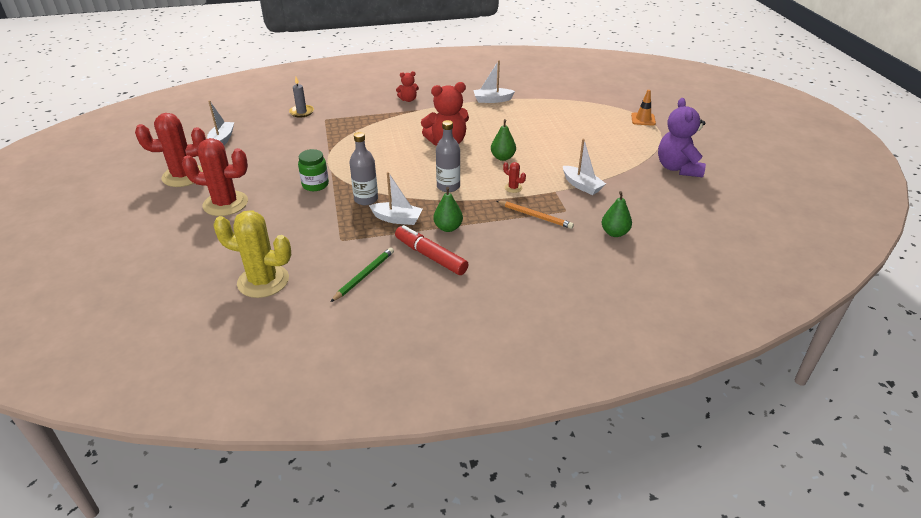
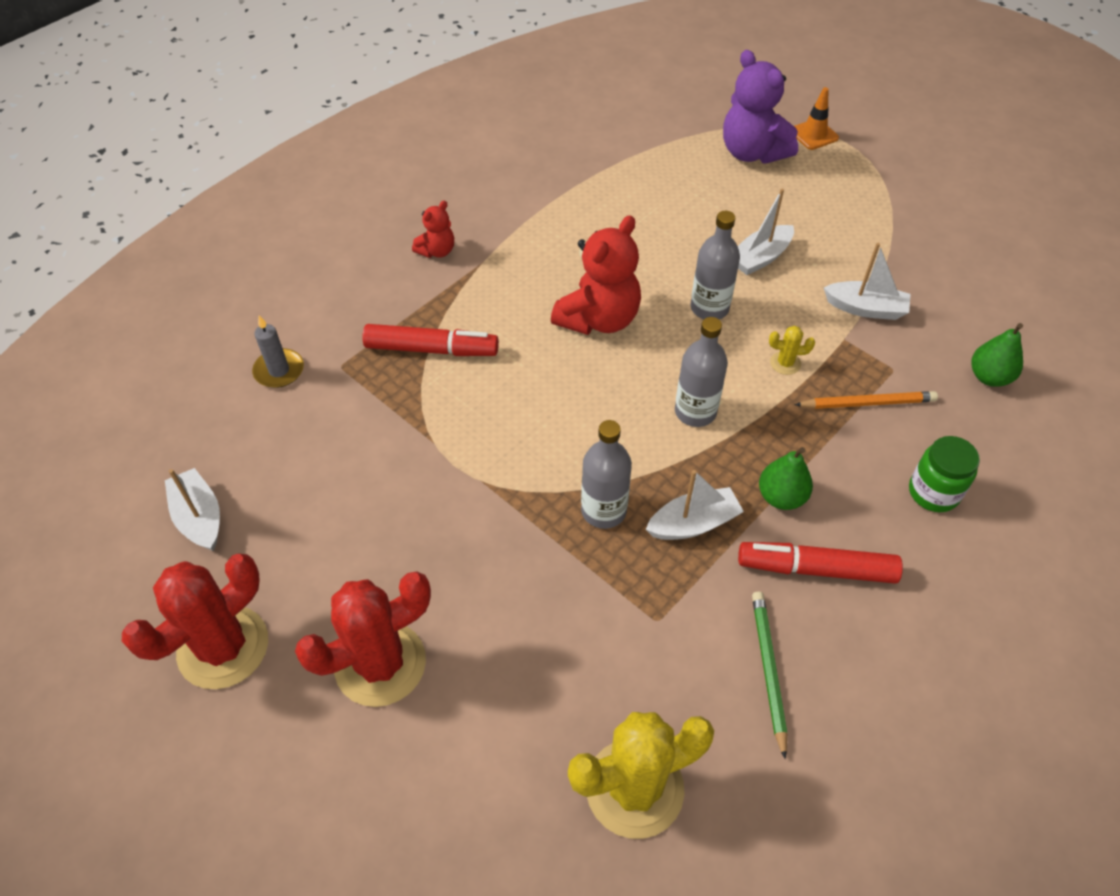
camera: 35 degrees left, 15 degrees up
green jar [298,149,329,191] -> green jar moved to [909,436,980,512]
white boat [473,60,515,103] -> white boat moved to [738,189,794,275]
green pear [491,119,516,161] -> grey bottle [691,211,740,319]
red cactus [503,162,526,193] -> yellow cactus [769,326,815,375]
purple teddy bear [658,98,706,177] -> purple teddy bear moved to [723,50,798,164]
none -> red marker [362,324,499,356]

